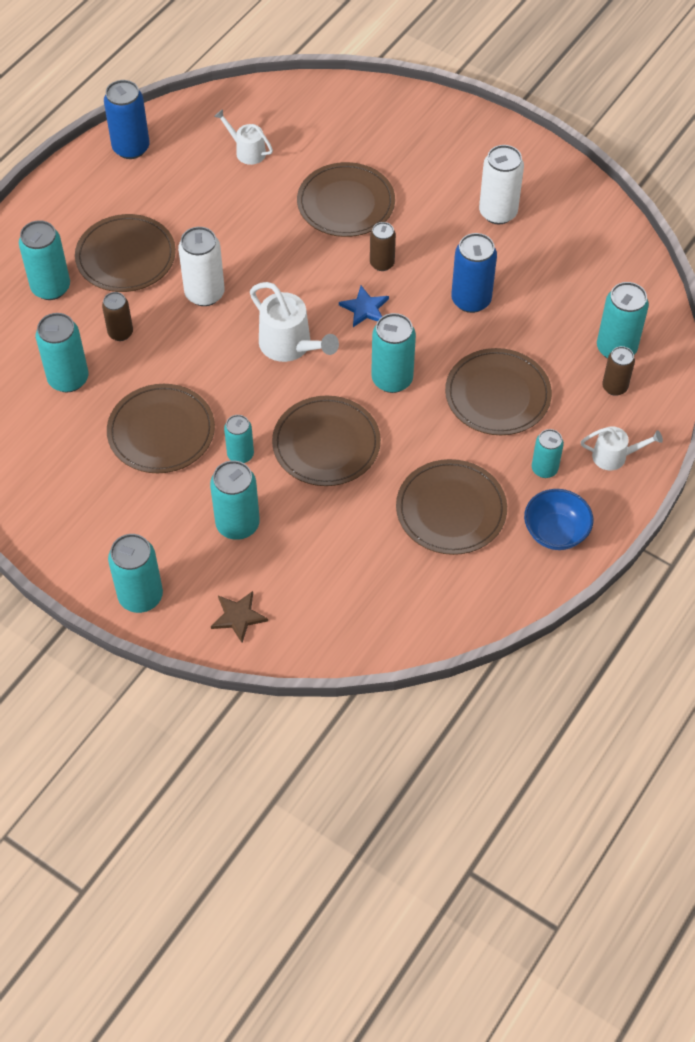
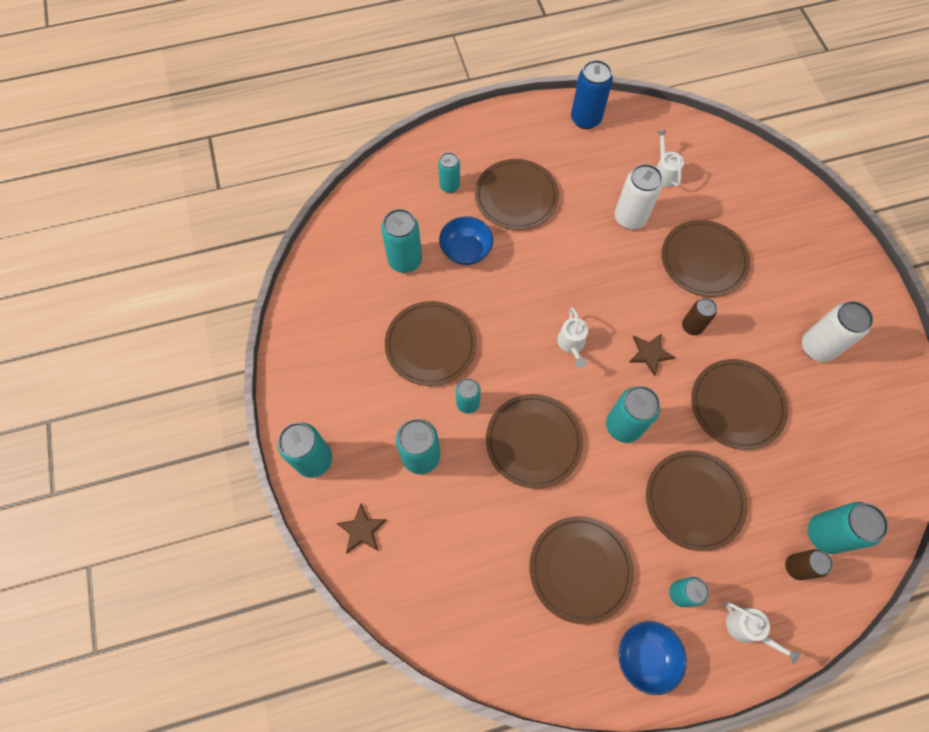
camera: 40 degrees right, 10 degrees up
turquoise can [19,220,70,300] -> turquoise can [438,152,460,193], size x0.63
brown can [102,292,133,341] -> blue bowl [439,216,493,265]
white can [178,227,225,306] -> white can moved to [615,164,663,230]
white watering can [250,282,339,362] -> white watering can [557,308,588,368], size x0.62
blue star [339,286,389,327] -> brown star [629,333,675,376]
blue can [451,233,497,313] -> brown plate [691,359,788,450]

